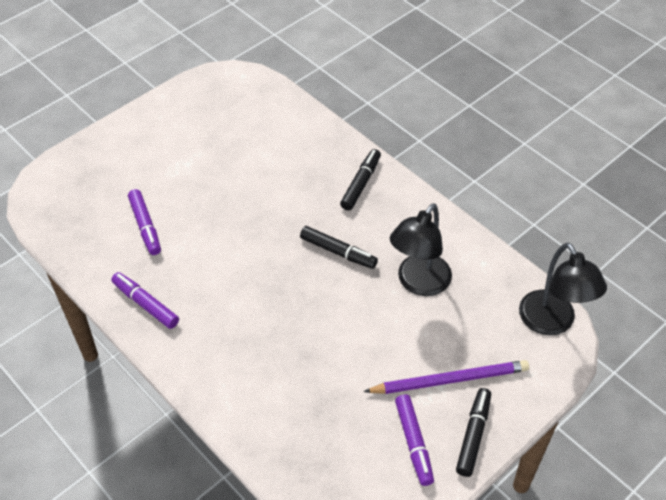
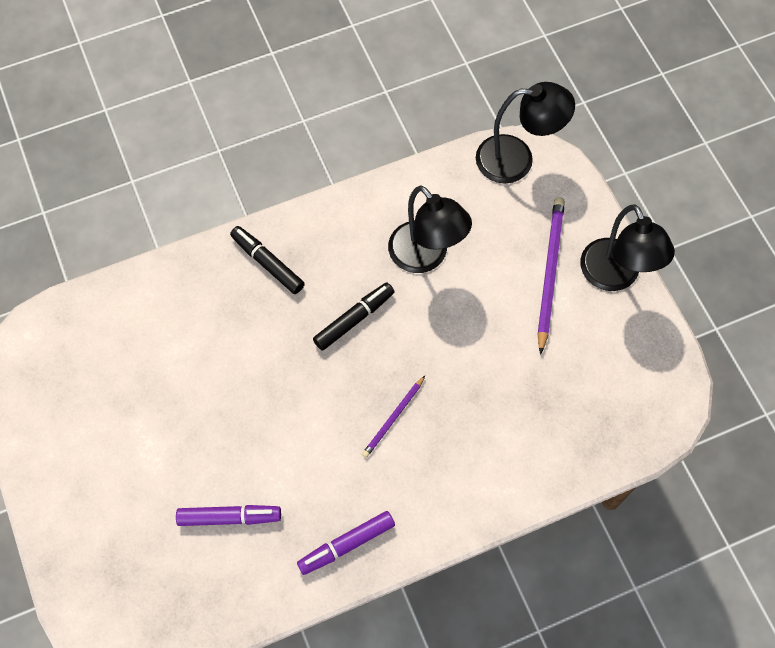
camera: 70 degrees left, 15 degrees up
purple marker [395,394,434,486] -> none
black marker [456,388,491,477] -> black lamp [580,205,675,291]
none -> purple pencil [362,376,425,458]

